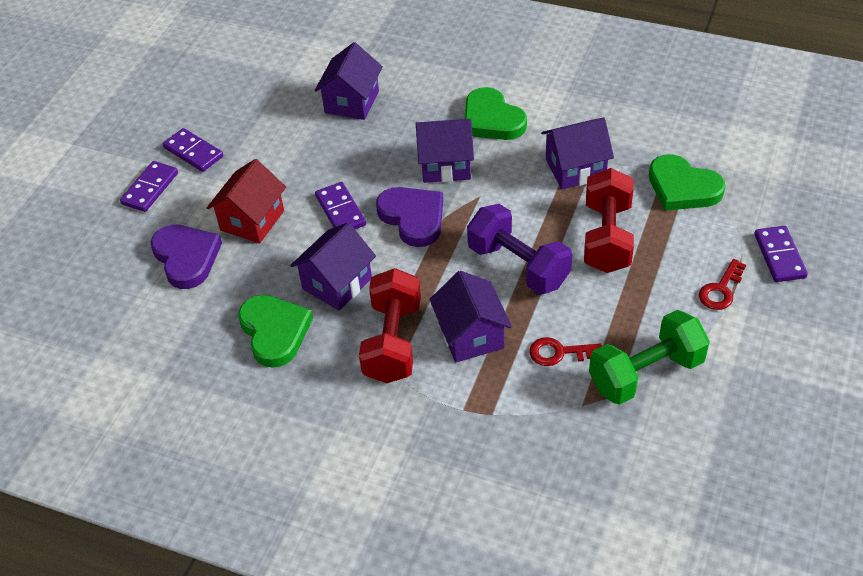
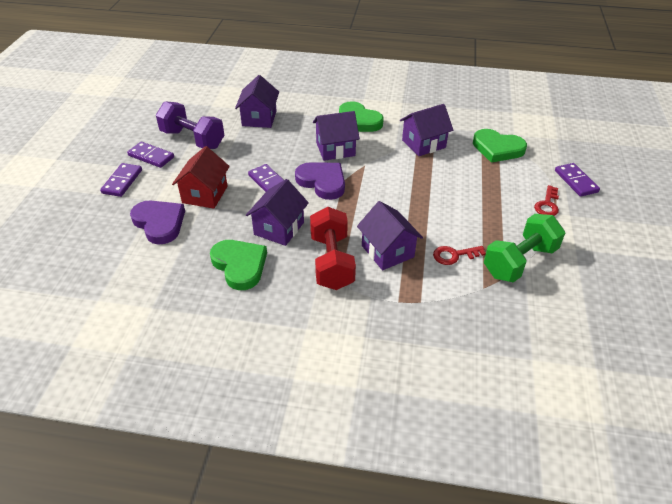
camera: 15 degrees left, 5 degrees down
purple dumbbell [467,204,572,295] -> purple dumbbell moved to [156,101,224,149]
red dumbbell [584,168,634,273] -> none

